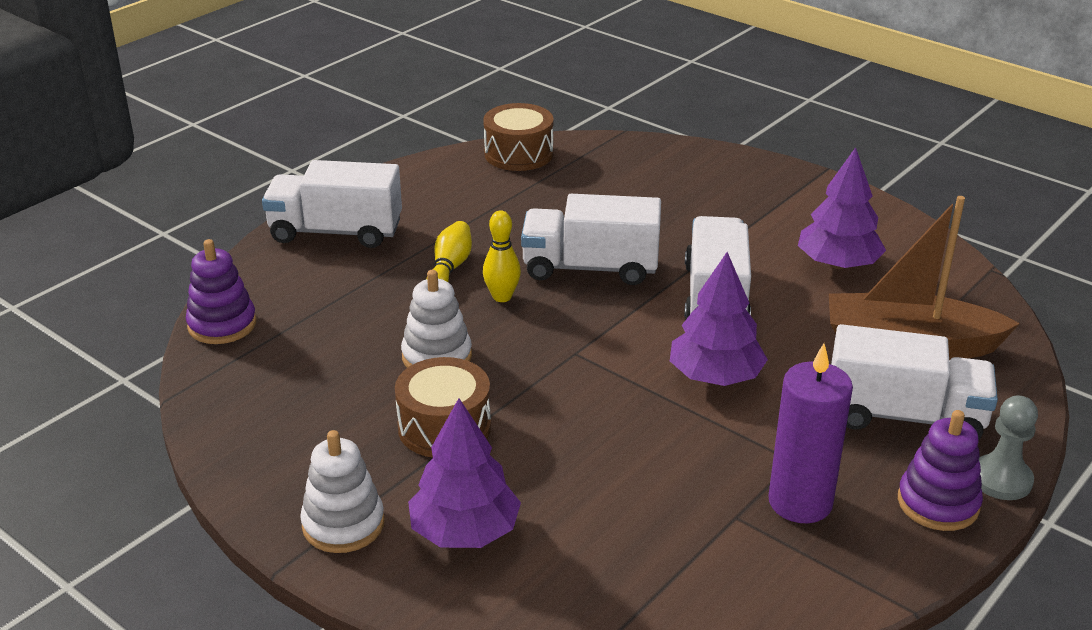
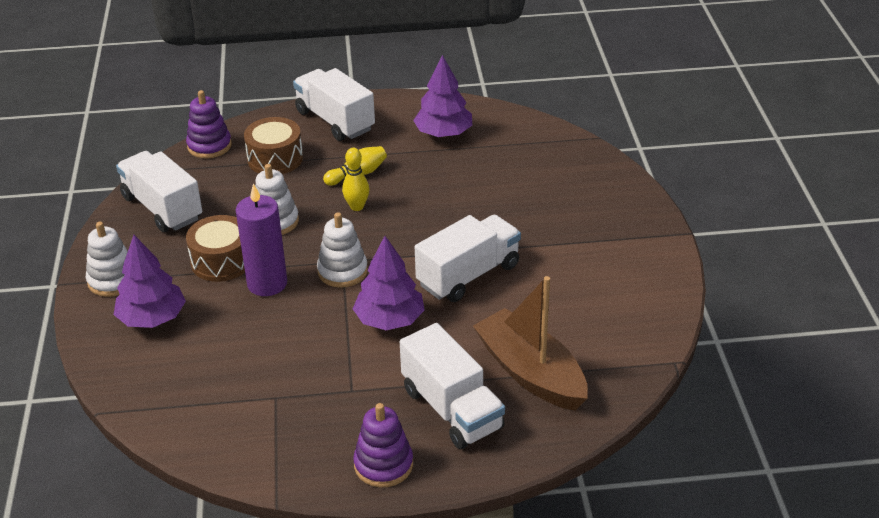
camera: 45 degrees right, 5 degrees up
brown drum [483,103,554,171] -> brown drum moved to [244,117,303,174]
white truck [521,194,661,285] -> white truck moved to [116,151,202,232]
purple candle [768,343,853,523] -> purple candle moved to [236,183,287,296]
purple tree [798,147,886,269] -> purple tree moved to [413,55,472,137]
grey pawn [979,396,1038,500] -> none
none -> white stacking toy [317,212,368,288]

